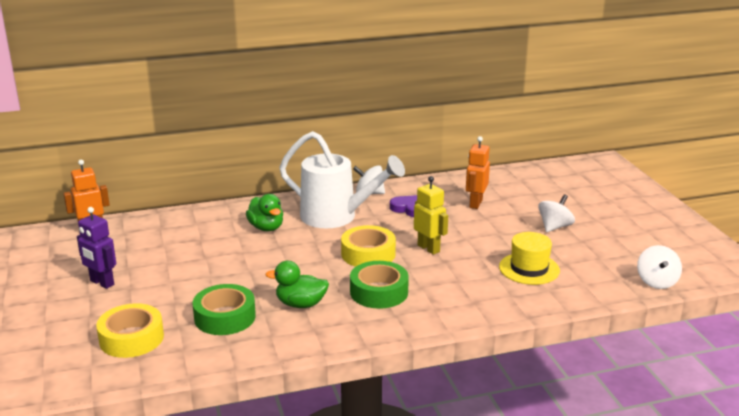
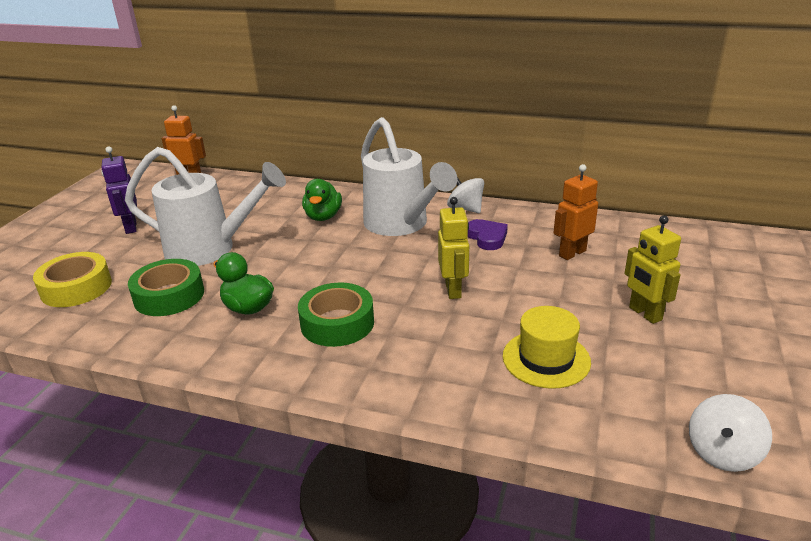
camera: 35 degrees right, 5 degrees up
yellow tape [341,225,396,267] -> none
white spinning top [538,194,575,232] -> yellow robot [624,215,681,324]
none -> white watering can [125,147,286,266]

